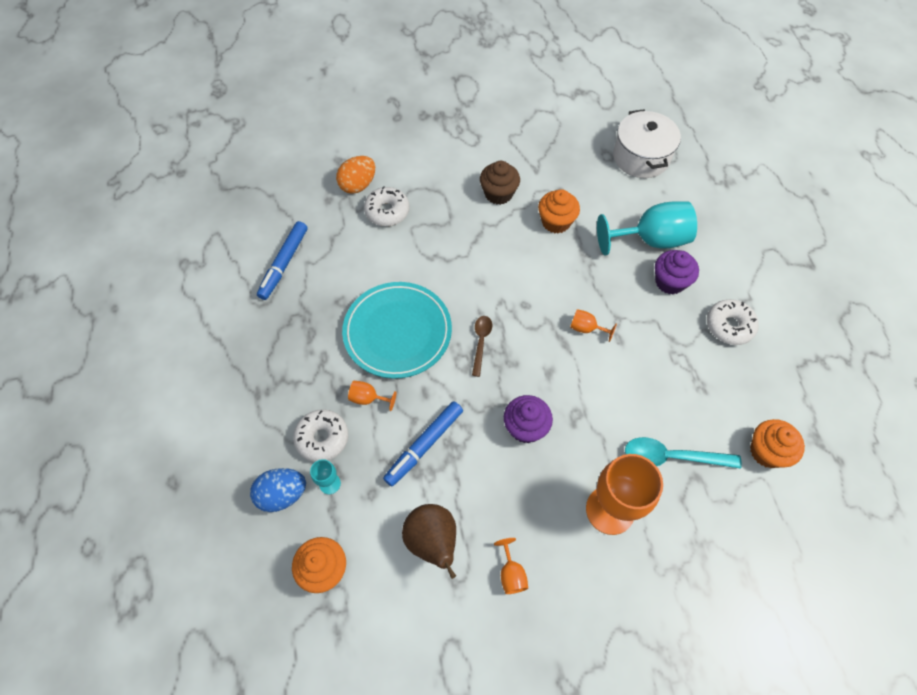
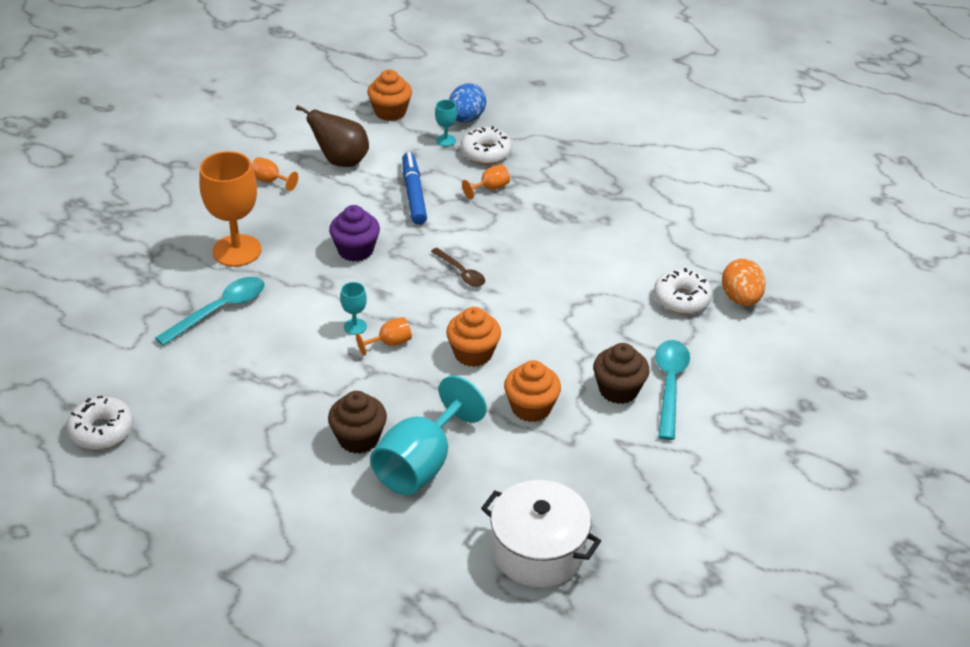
camera: 130 degrees right, 20 degrees down
blue marker [257,221,308,300] -> none
turquoise plate [342,282,452,379] -> none
purple cupcake [655,250,699,294] -> brown cupcake [328,391,387,454]
white donut [707,299,759,345] -> white donut moved to [67,396,134,450]
orange cupcake [750,419,805,468] -> orange cupcake moved to [446,307,501,367]
none -> turquoise goblet [340,282,367,335]
none -> turquoise spoon [655,340,690,440]

